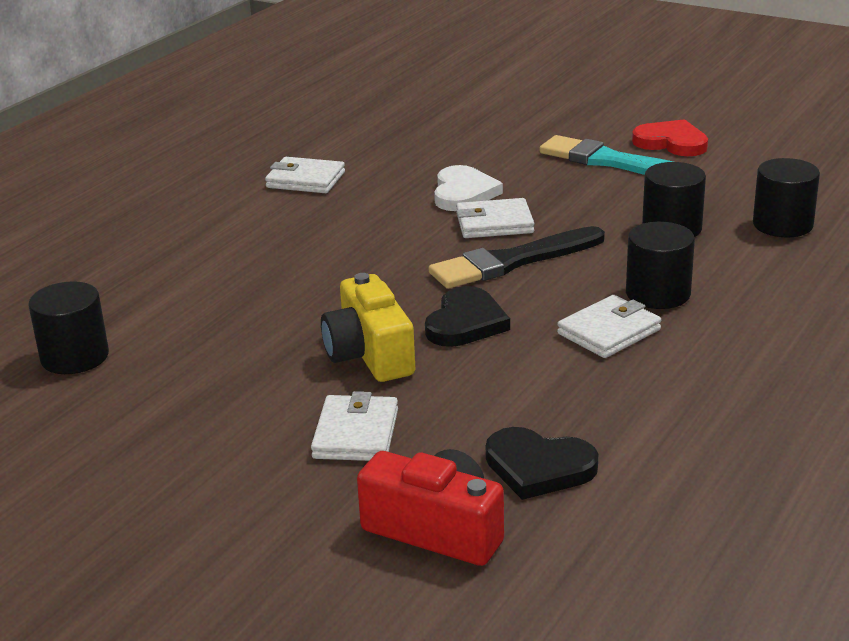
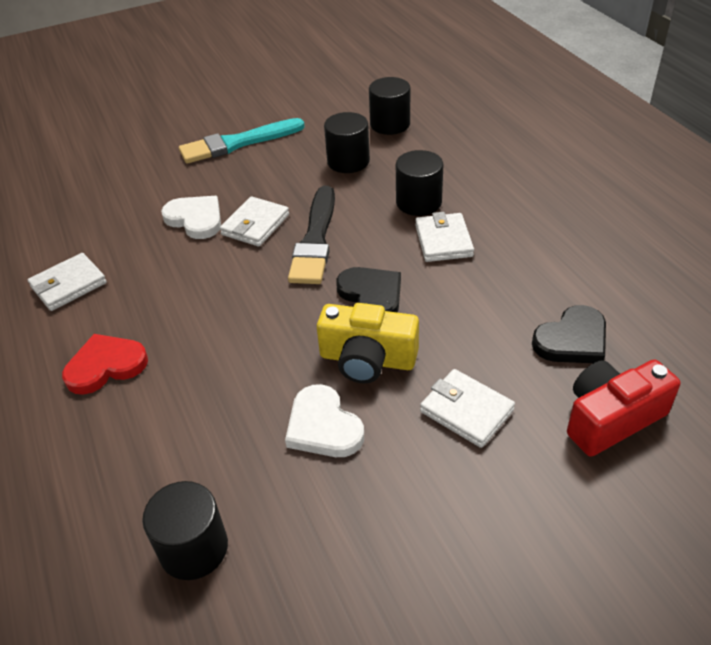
camera: 55 degrees left, 15 degrees up
red heart [632,119,708,156] -> red heart moved to [62,334,148,395]
none -> white heart [285,384,364,457]

